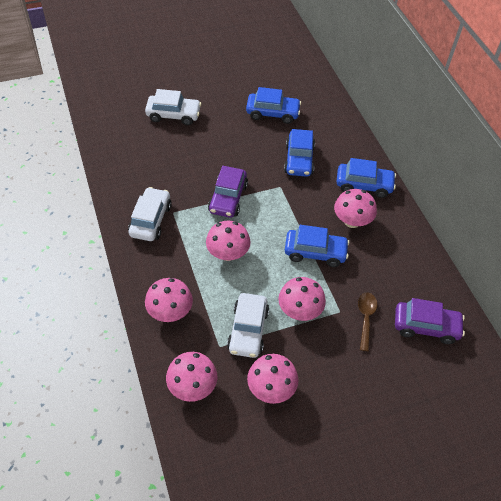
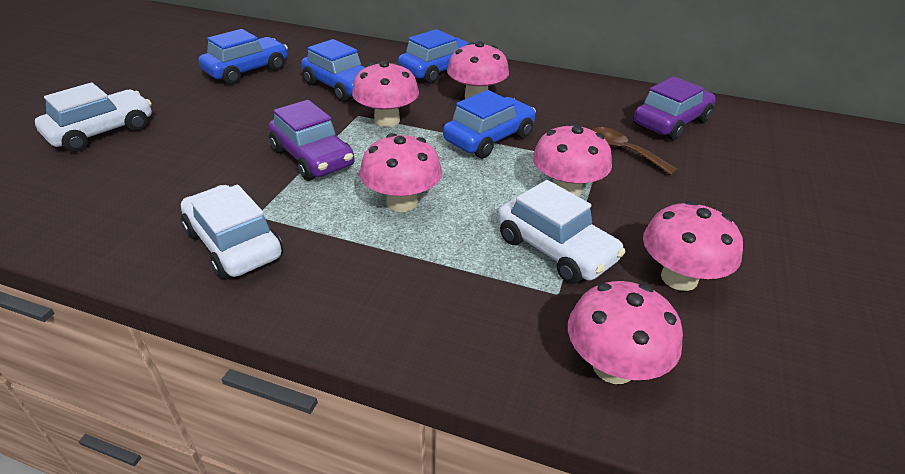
camera: 50 degrees left, 15 degrees down
pink mushroom [145,278,193,322] -> pink mushroom moved to [352,61,419,127]

